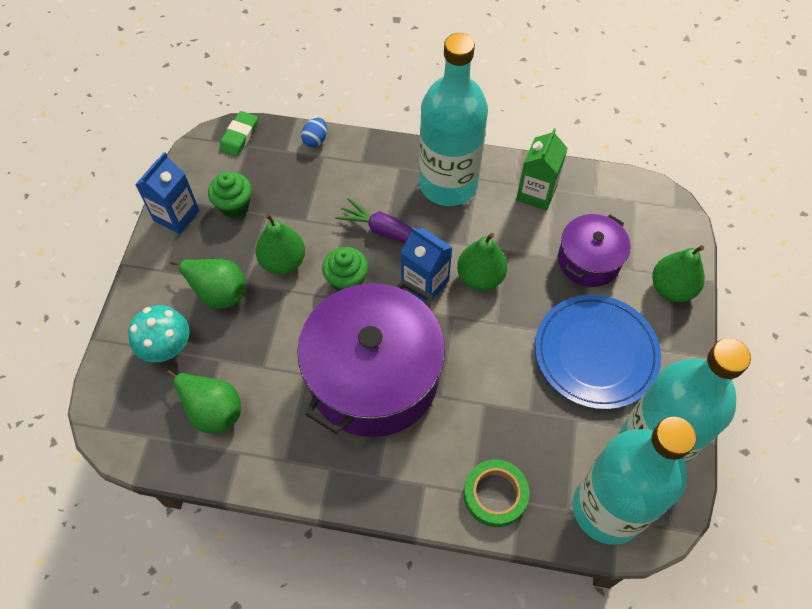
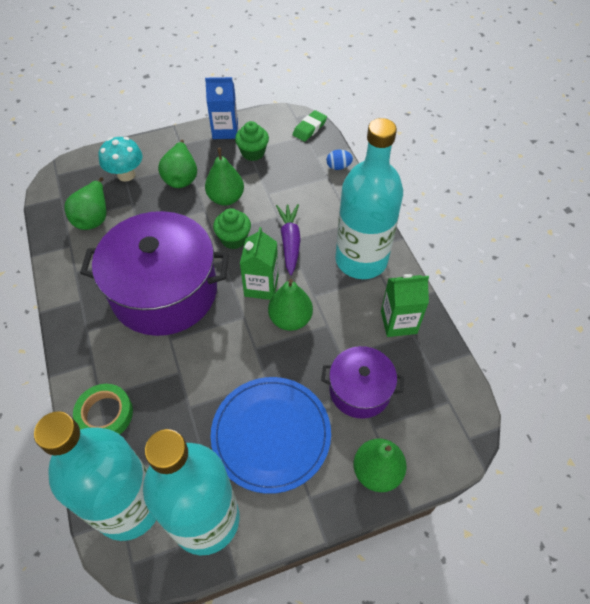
camera: 60 degrees right, 5 degrees down
green eraser [219,111,258,157] -> green eraser turned 45 degrees counterclockwise [293,110,327,142]
blue carton [401,227,453,303] -> green carton [240,227,278,300]

